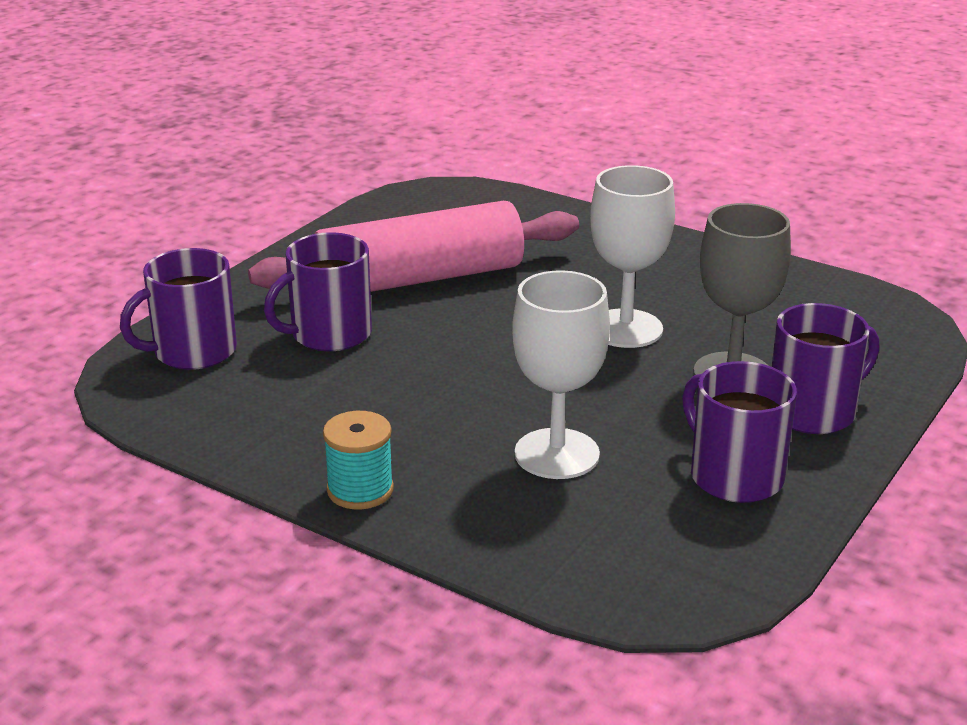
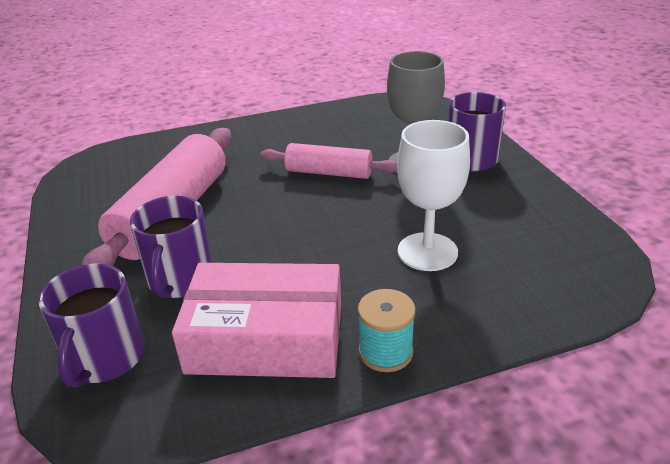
camera: 50 degrees left, 5 degrees up
white goblet [590,165,675,348] -> pink rolling pin [260,143,397,179]
purple mug [682,361,797,503] -> none
none -> pink box [172,263,341,378]

